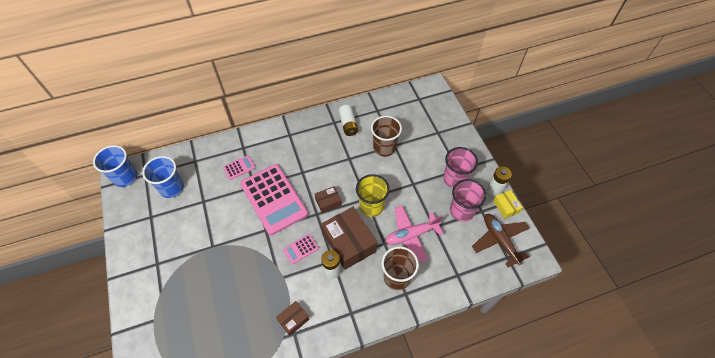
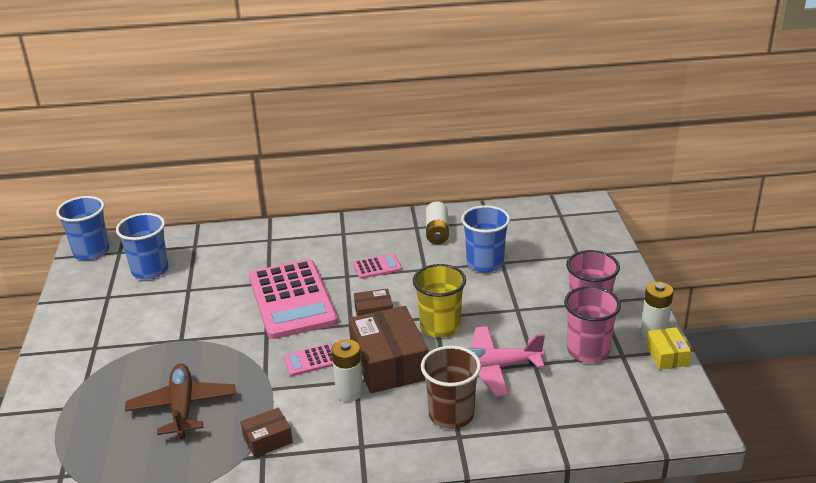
camera: 15 degrees right, 25 degrees down
pink calculator [223,155,255,180] -> pink calculator moved to [353,254,402,279]
brown cup [371,116,402,157] -> blue cup [461,205,510,273]
brown plane [472,214,530,267] -> brown plane moved to [125,364,236,439]

